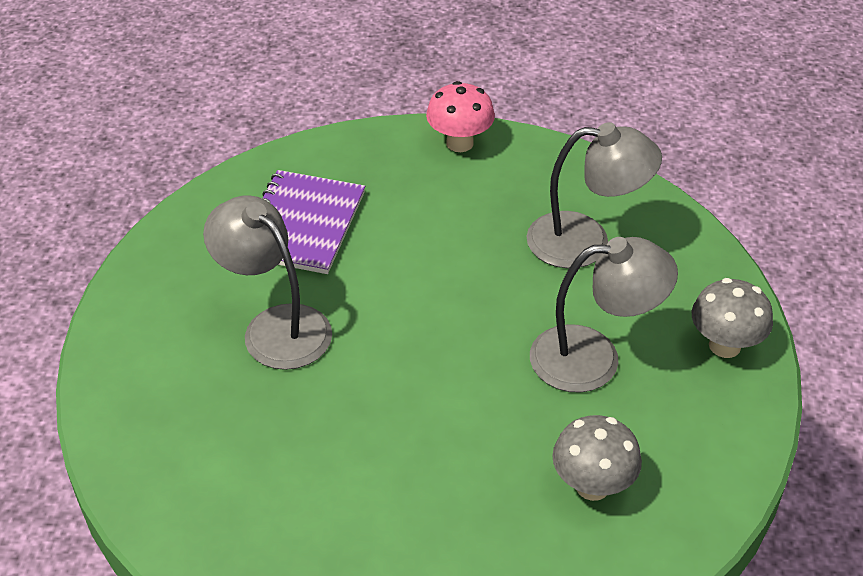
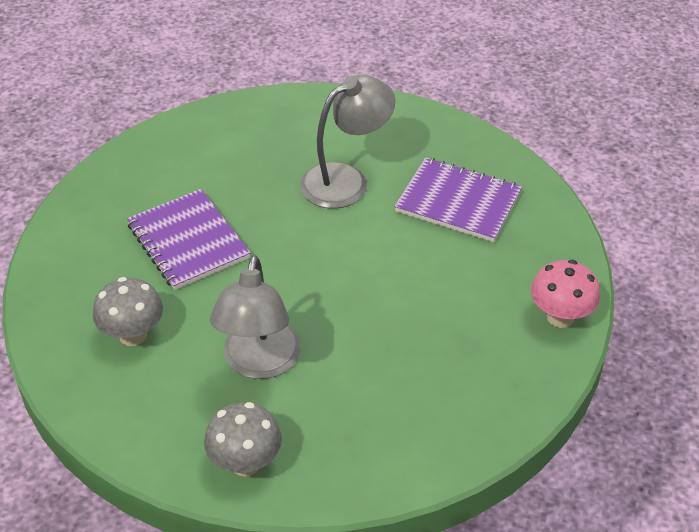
camera: 100 degrees right, 0 degrees up
grey lamp [526,122,662,268] -> none
none -> purple notebook [127,189,251,290]

